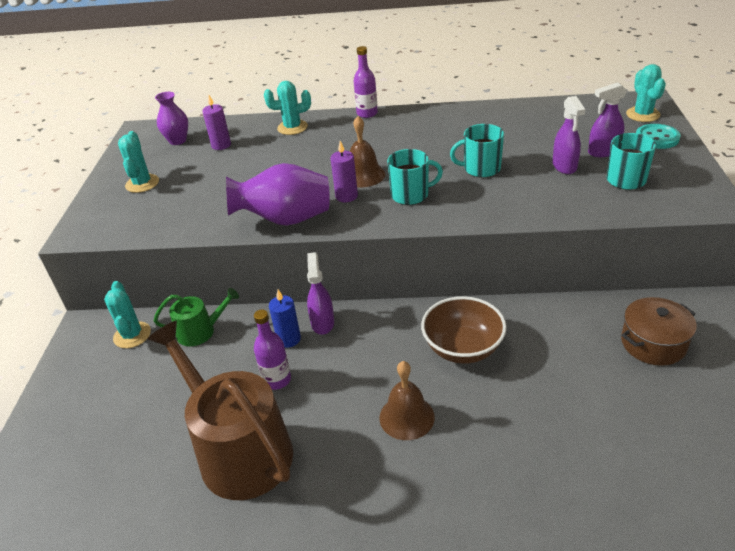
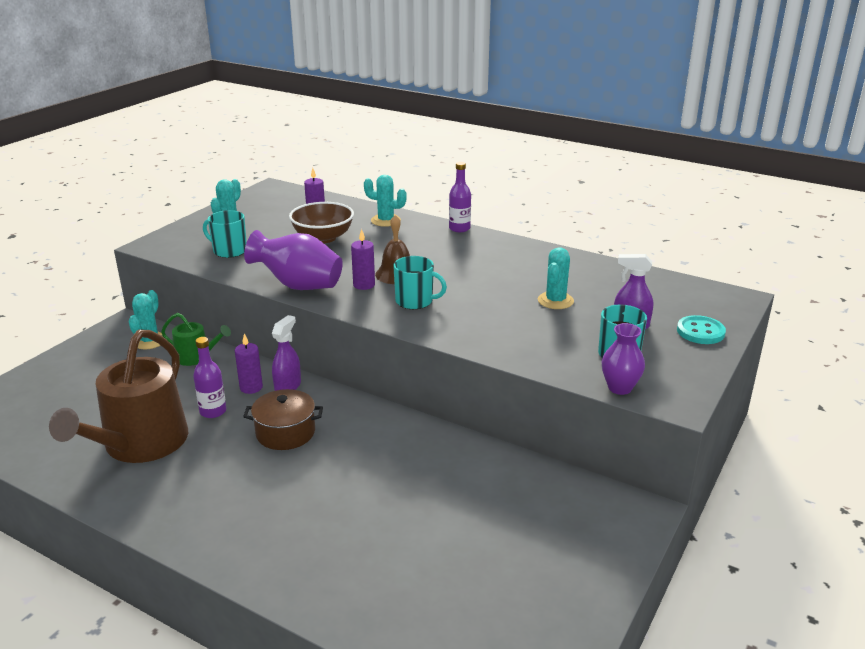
camera: 25 degrees right, 10 degrees down
brown watering can [147,321,293,500] -> brown watering can turned 150 degrees counterclockwise [49,329,188,463]
purple vase [155,92,188,145] -> purple vase moved to [602,323,645,395]
blue candle [269,290,301,348] -> purple candle [235,333,263,394]
brown bell [379,361,435,440] -> none
brown bowl [421,296,507,364] -> brown bowl moved to [289,202,354,243]
turquoise mug [450,124,504,178] -> turquoise mug moved to [203,210,247,258]
purple spray bottle [552,96,586,174] -> none
brown pot [621,297,697,366] -> brown pot moved to [243,389,323,450]
turquoise cactus [626,64,666,122] -> turquoise cactus moved to [538,247,574,309]

